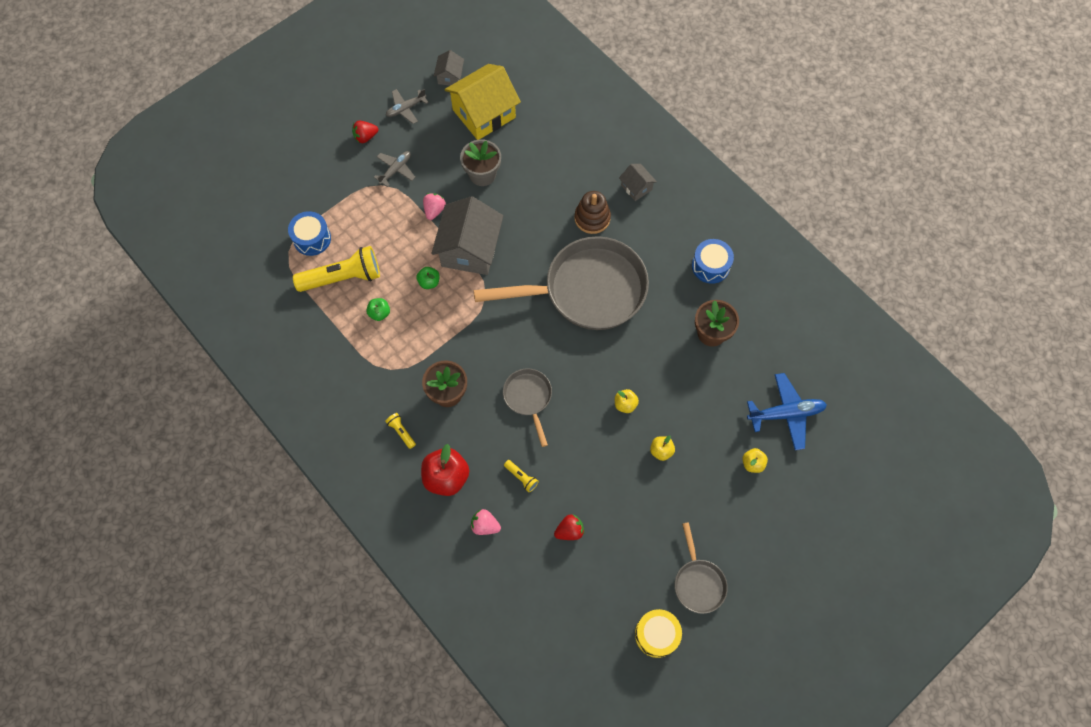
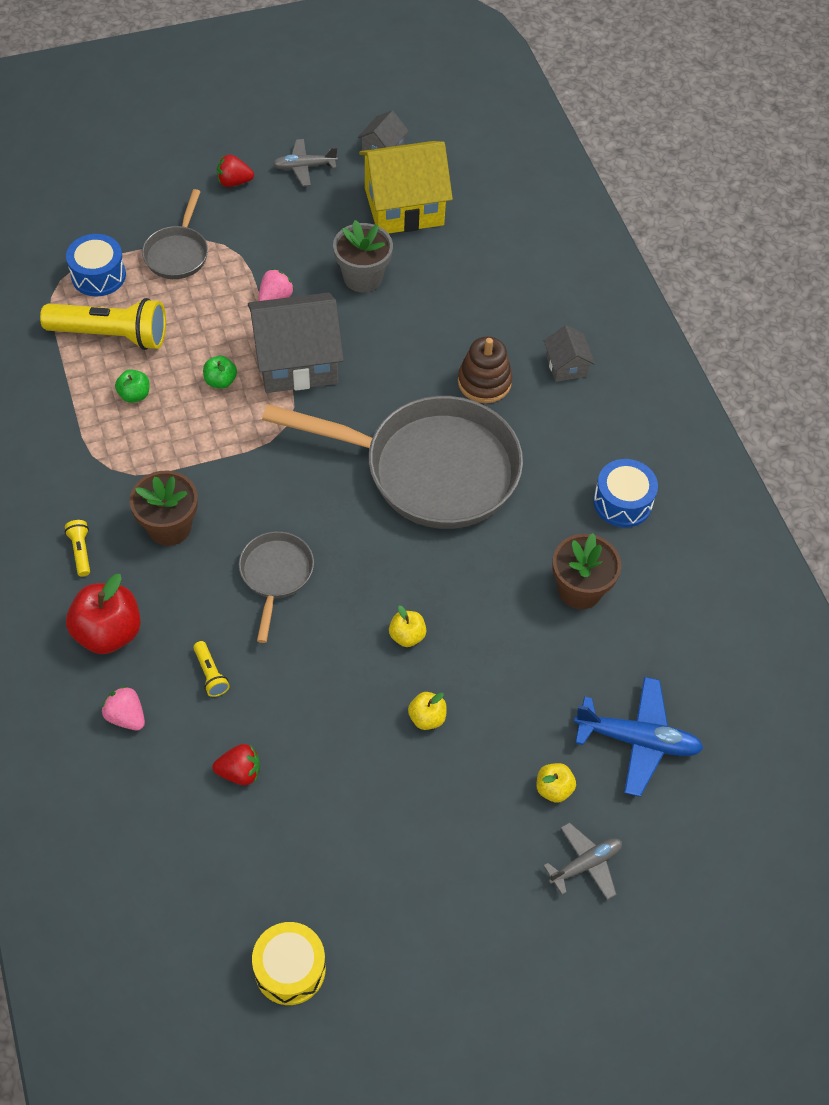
camera: 20 degrees right, 10 degrees down
grey plane [374,151,415,187] -> grey plane moved to [543,822,622,900]
grey house [431,196,503,275] -> grey house turned 45 degrees clockwise [248,293,344,393]
grey pan [675,522,728,614] -> grey pan moved to [142,189,208,279]

